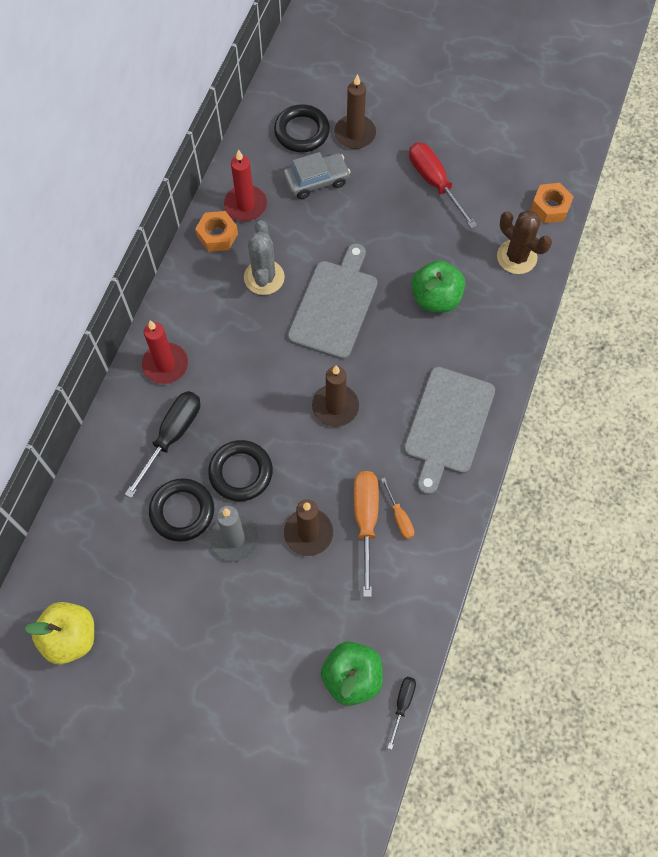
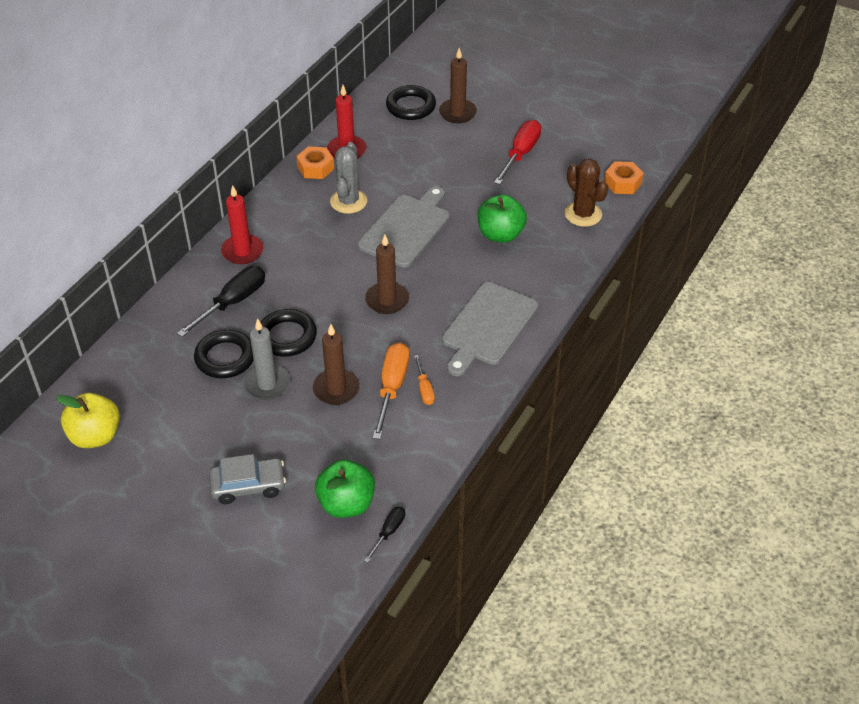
camera: 10 degrees right, 20 degrees down
grey car [283,152,351,199] -> grey car moved to [209,454,286,504]
red screwdriver [409,142,477,229] -> red screwdriver turned 45 degrees clockwise [494,120,541,185]

